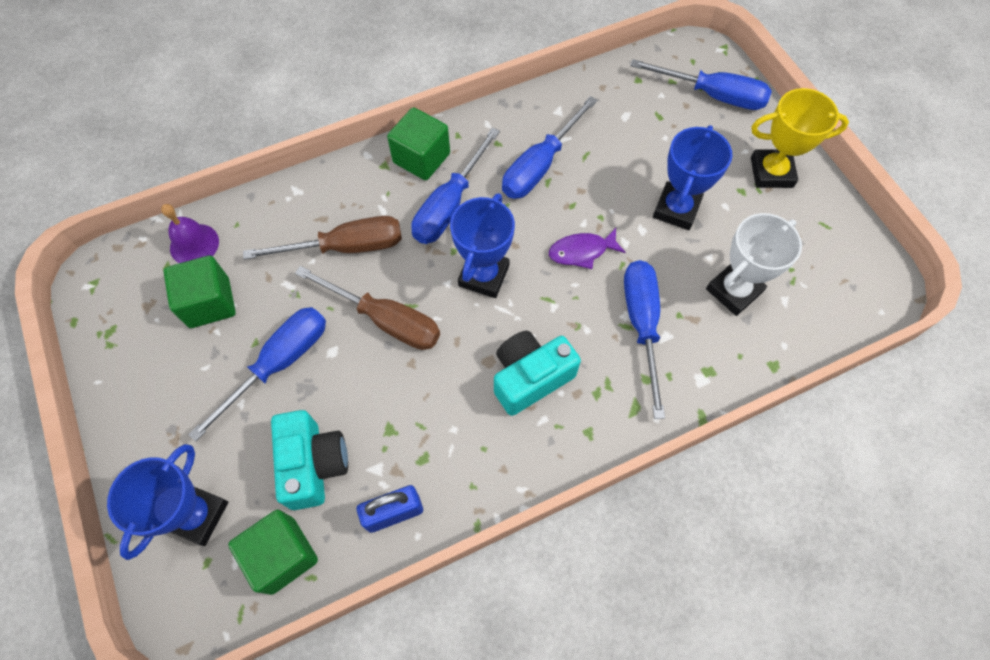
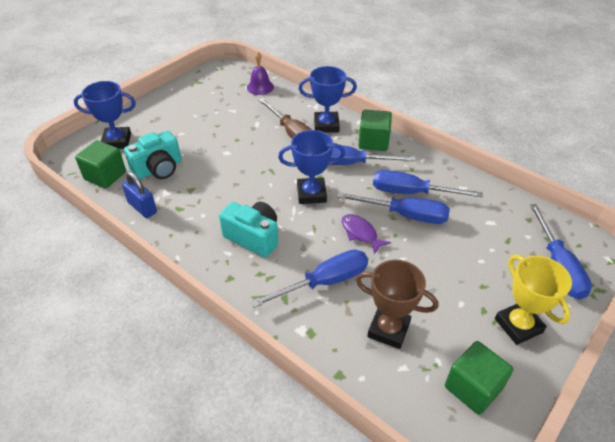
camera: 65 degrees right, 20 degrees down
green cube [163,255,236,328] -> green cube moved to [445,341,513,415]
blue screwdriver [188,307,326,442] -> blue screwdriver moved to [337,192,450,224]
brown screwdriver [295,266,440,350] -> none
blue trophy [653,125,732,230] -> blue trophy moved to [299,66,357,133]
white trophy [706,213,802,316] -> brown trophy [356,260,438,349]

